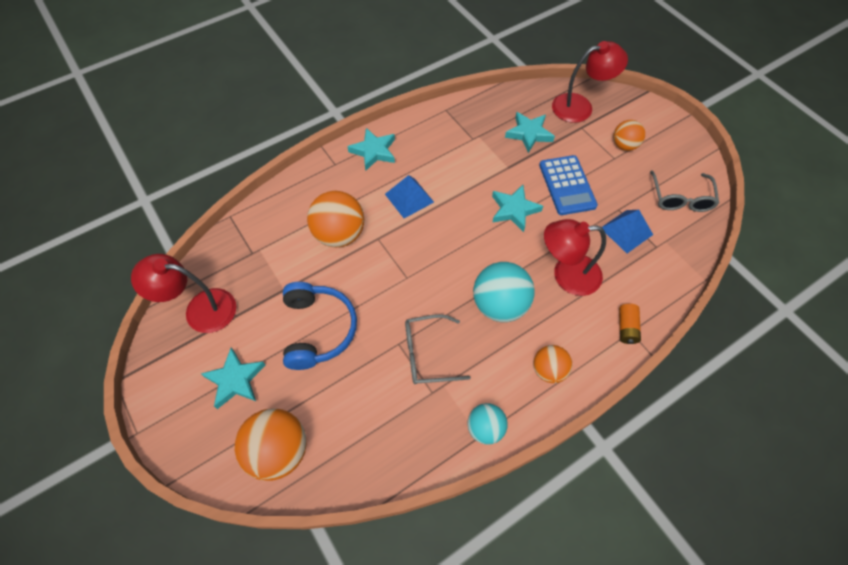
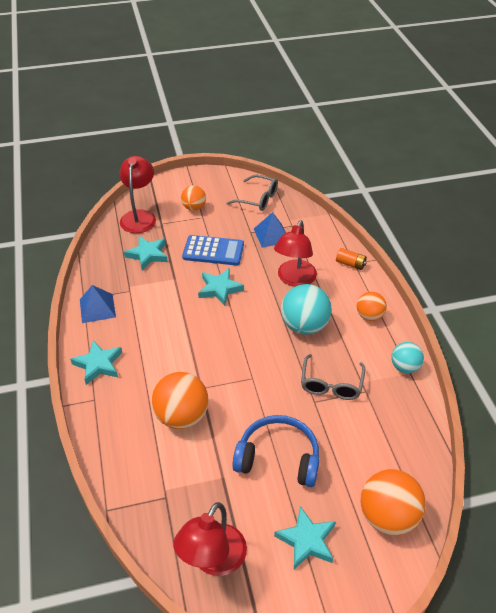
camera: 70 degrees left, 15 degrees down
blue pyramid [385,175,434,218] -> blue pyramid moved to [80,285,116,323]

